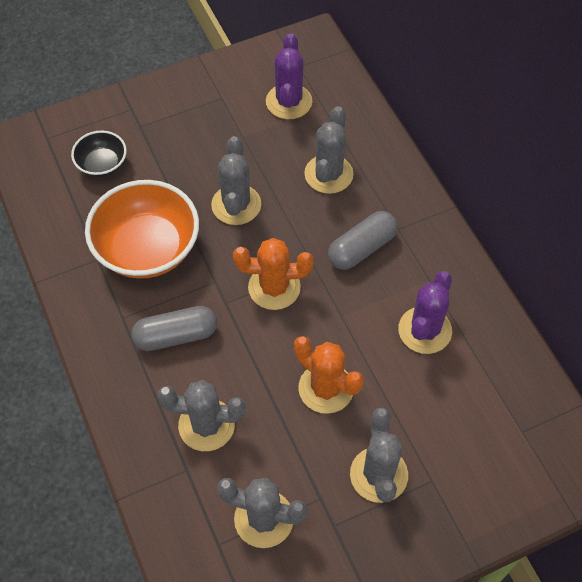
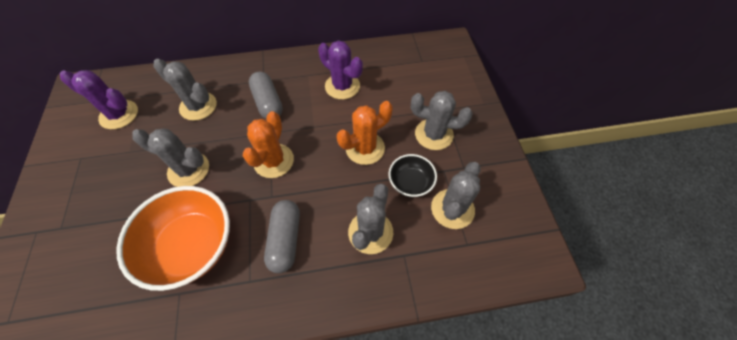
camera: 75 degrees left, 0 degrees up
black bowl [71,130,127,177] -> black bowl moved to [389,154,437,197]

